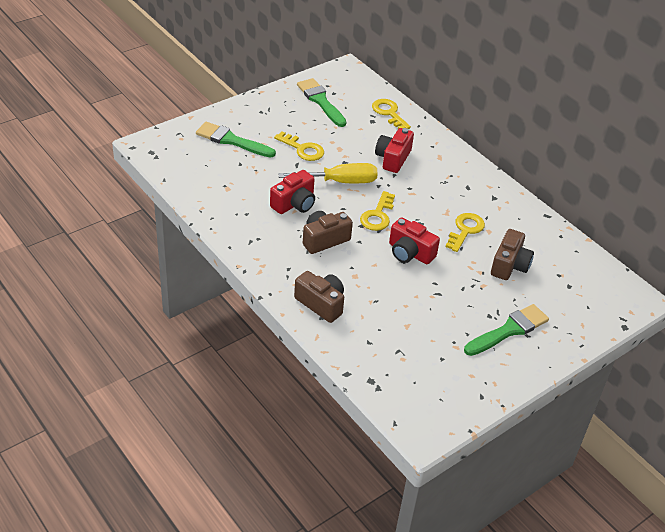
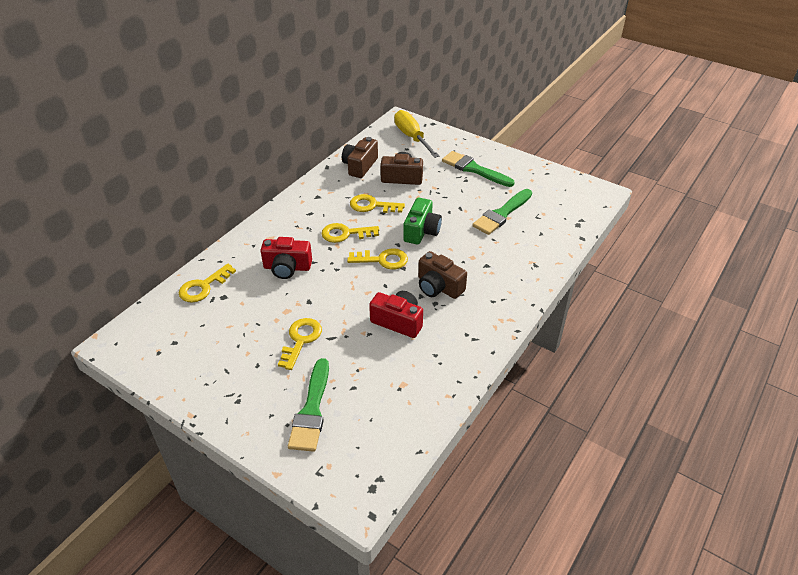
camera: 105 degrees left, 0 degrees up
yellow screwdriver [278,163,378,183] -> yellow screwdriver moved to [394,110,439,158]
brown camera [294,271,344,323] -> brown camera moved to [342,137,378,178]
green brush [297,78,346,127] -> green brush moved to [472,189,532,235]
red camera [389,217,440,264] -> green camera [403,198,442,244]
none -> yellow key [322,223,379,243]

